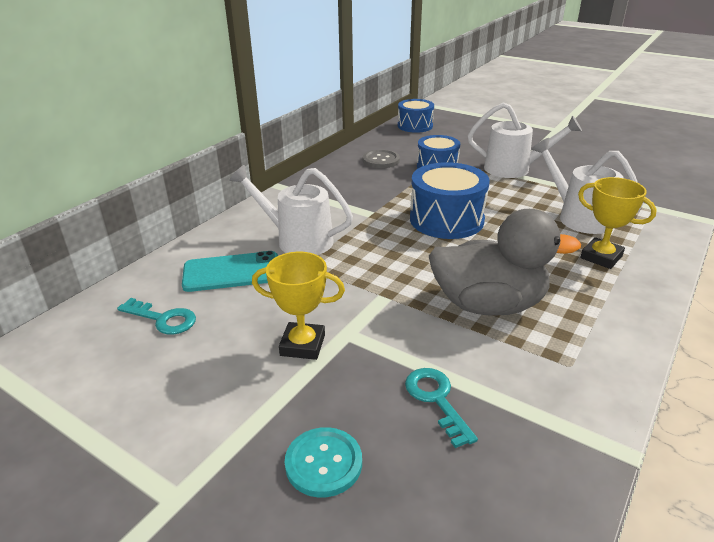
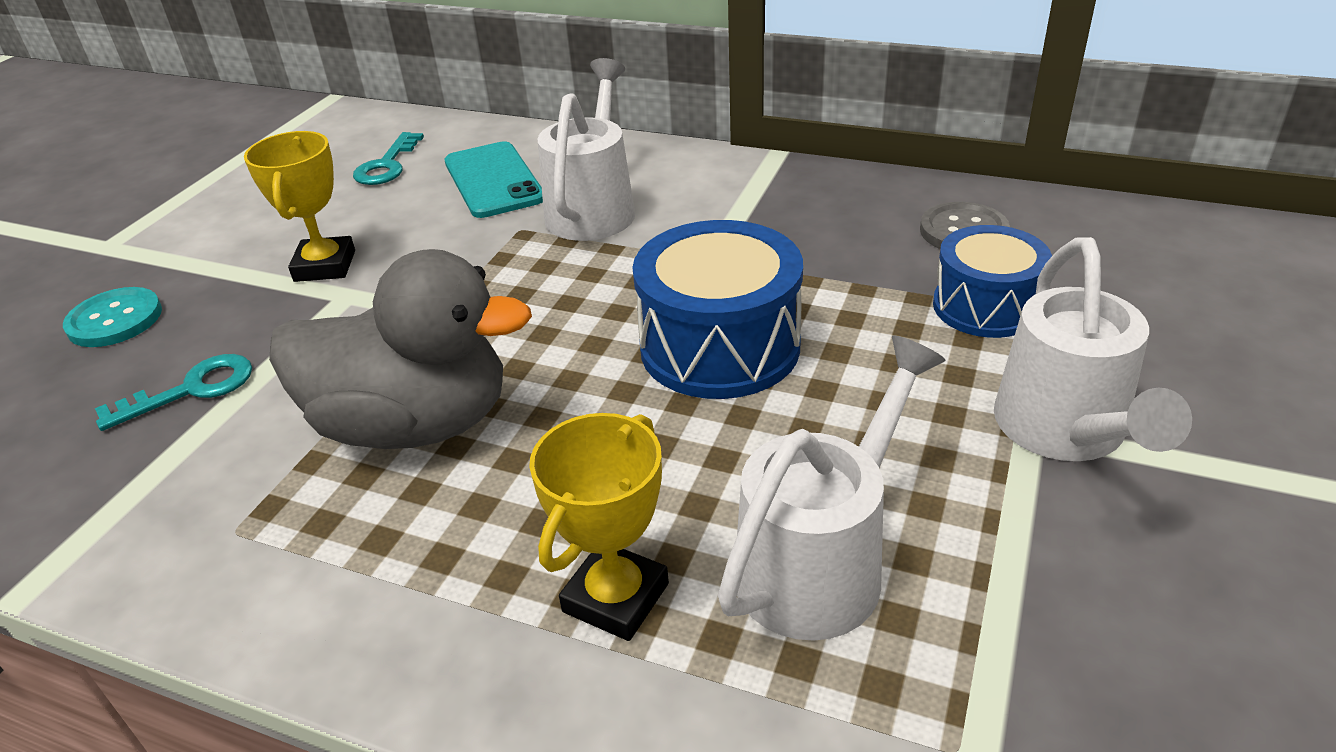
camera: 80 degrees right, 5 degrees up
blue drum [398,99,434,133] -> none
grey duck [429,209,581,316] -> grey duck turned 75 degrees counterclockwise [269,249,532,449]

